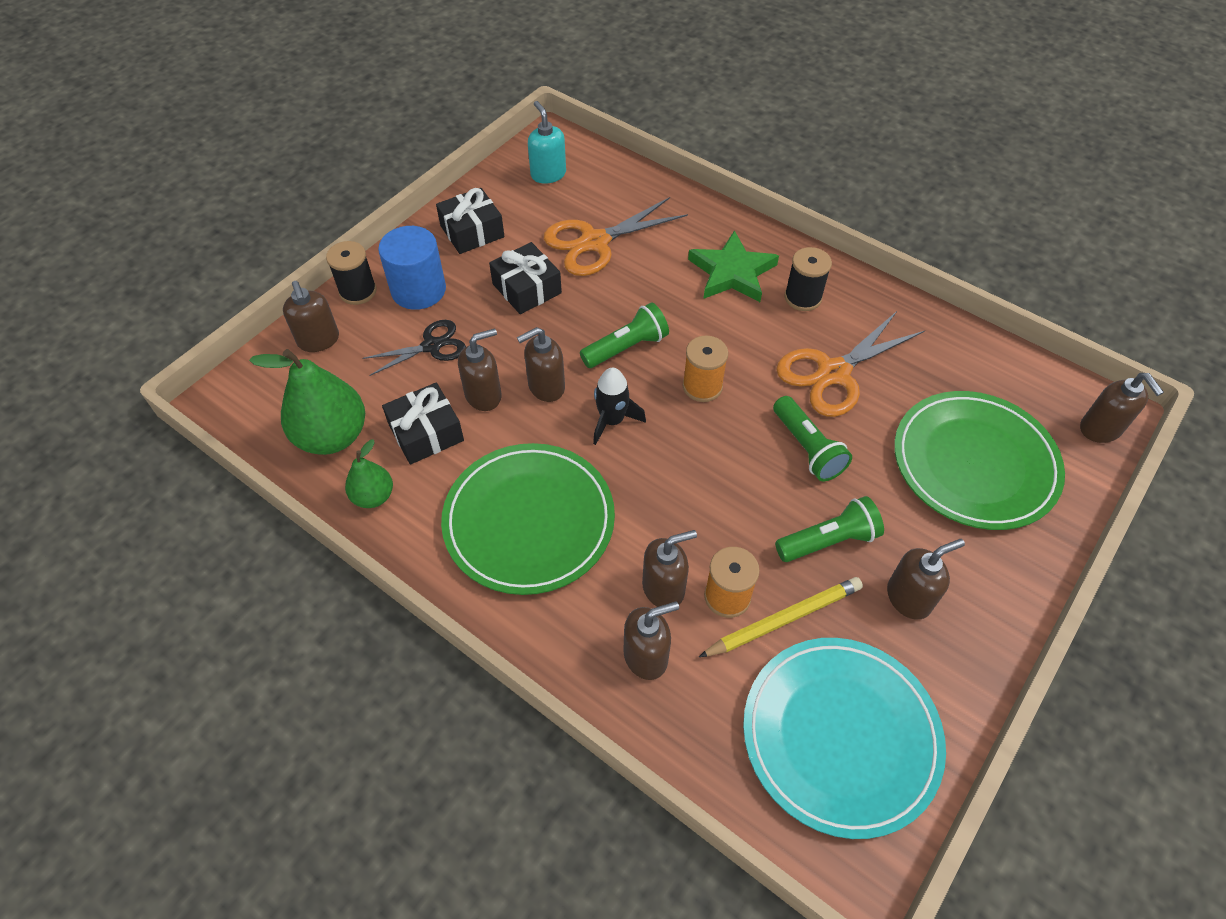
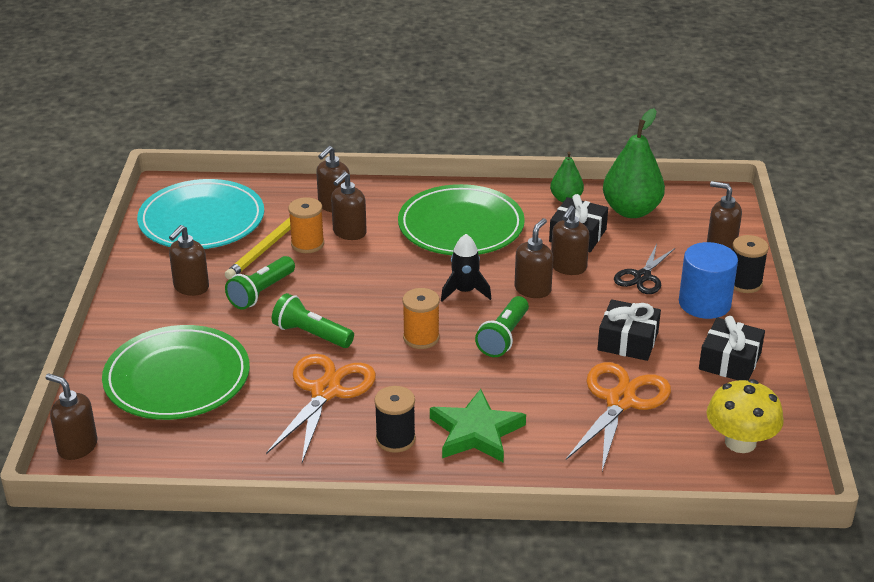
camera: 145 degrees right, 20 degrees down
turquoise soap dispenser [528,101,566,184] -> yellow mushroom [707,379,784,453]

